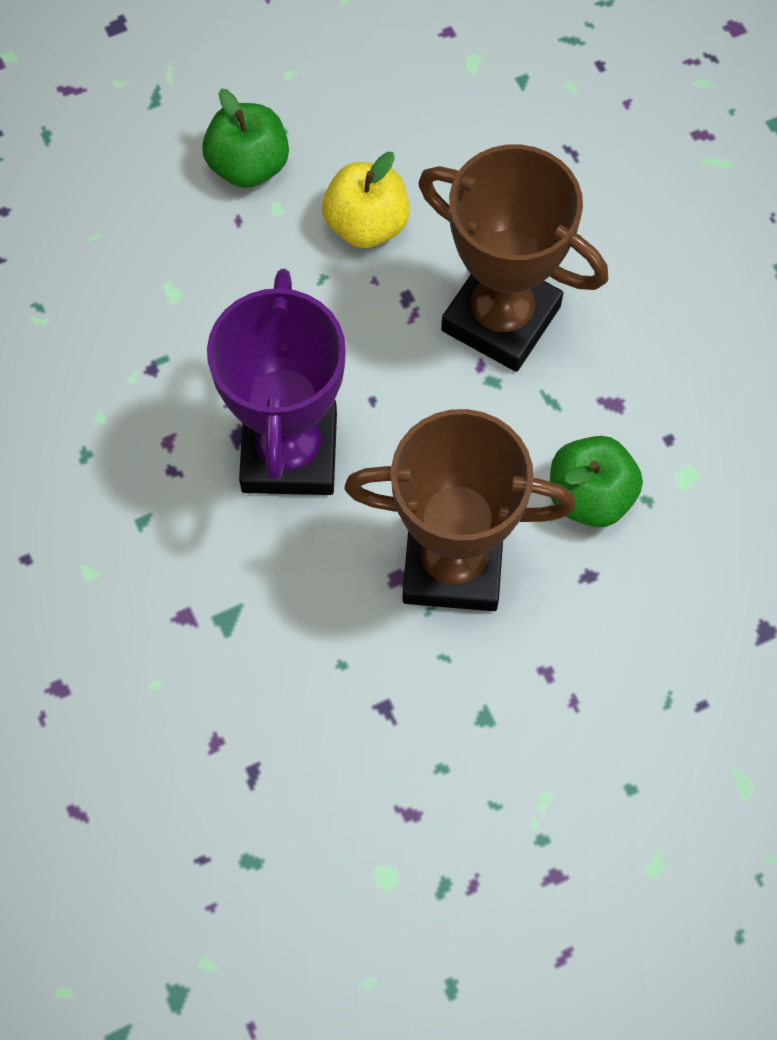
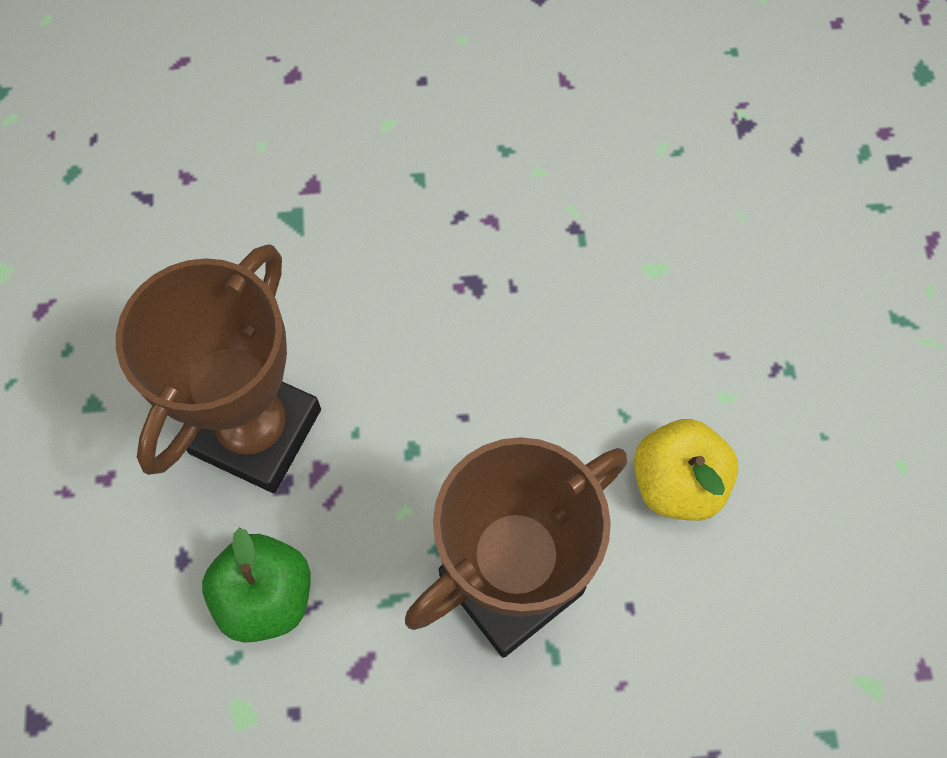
camera: 110 degrees right, 0 degrees up
green apple [202,89,289,188] -> none
purple trophy [207,269,346,495] -> none

